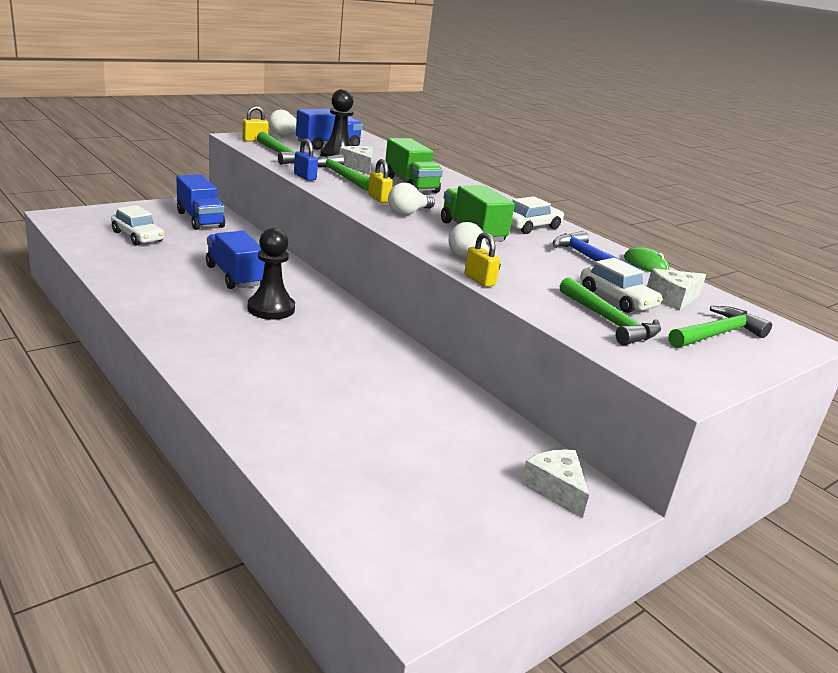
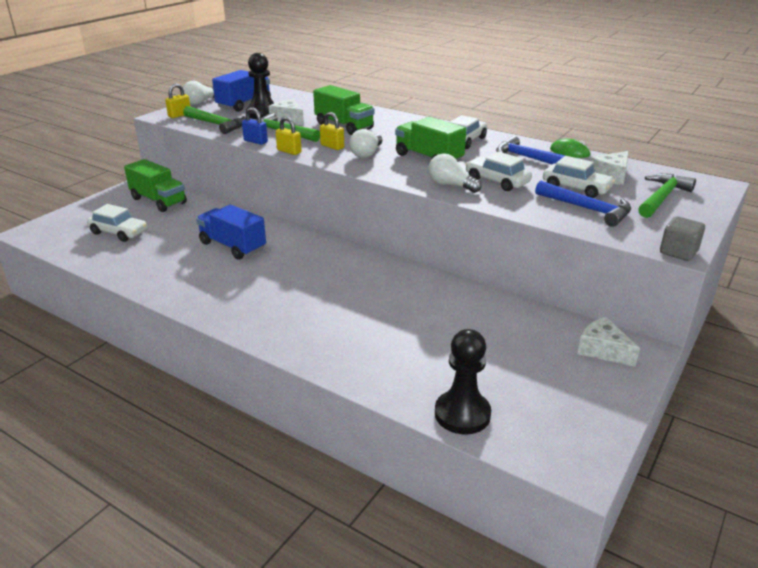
camera: 15 degrees left, 5 degrees up
blue truck [176,174,225,230] -> green truck [124,159,187,212]
black pawn [248,228,295,320] -> black pawn moved to [435,329,491,434]
yellow padlock [465,232,500,287] -> yellow padlock moved to [276,116,302,155]
green hammer [560,277,661,346] -> blue hammer [535,181,631,227]
none -> white car [465,152,532,191]
none -> grey cube [660,216,705,261]

